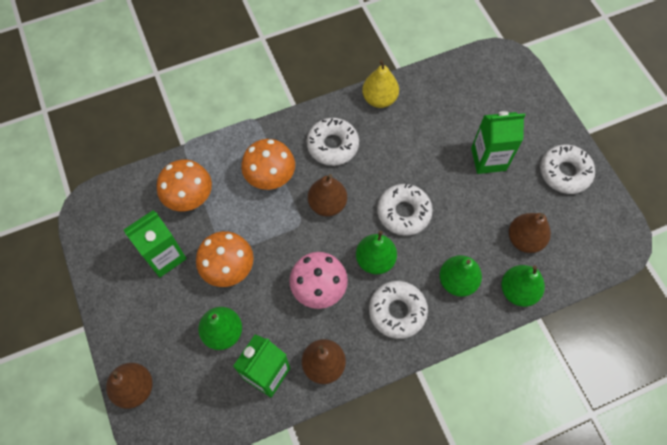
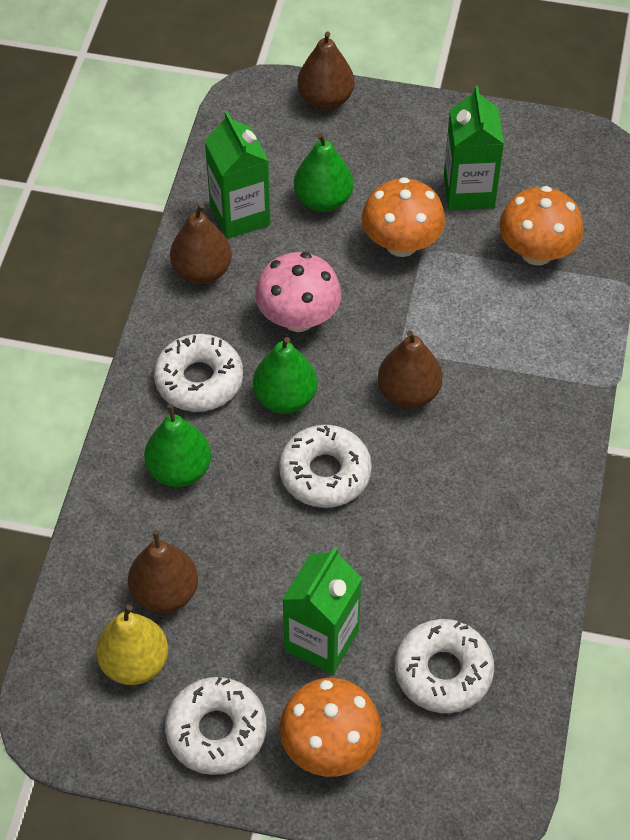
camera: 125 degrees right, 10 degrees down
orange mushroom [241,139,295,190] -> orange mushroom moved to [280,678,381,777]
white donut [307,118,359,166] -> white donut moved to [395,619,494,713]
yellow pear [362,60,399,108] -> yellow pear moved to [96,605,168,685]
green pear [501,265,545,307] -> none

